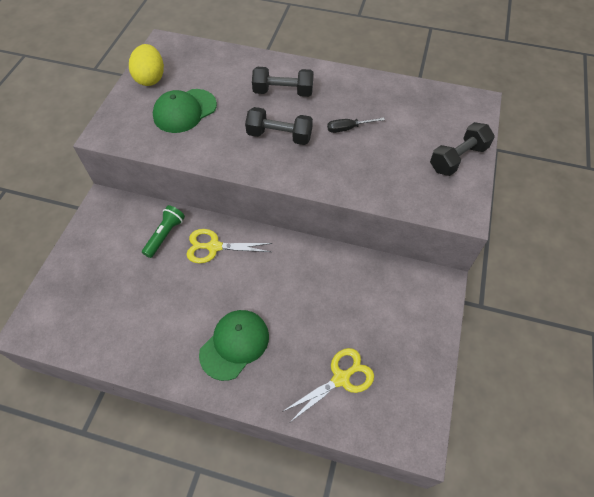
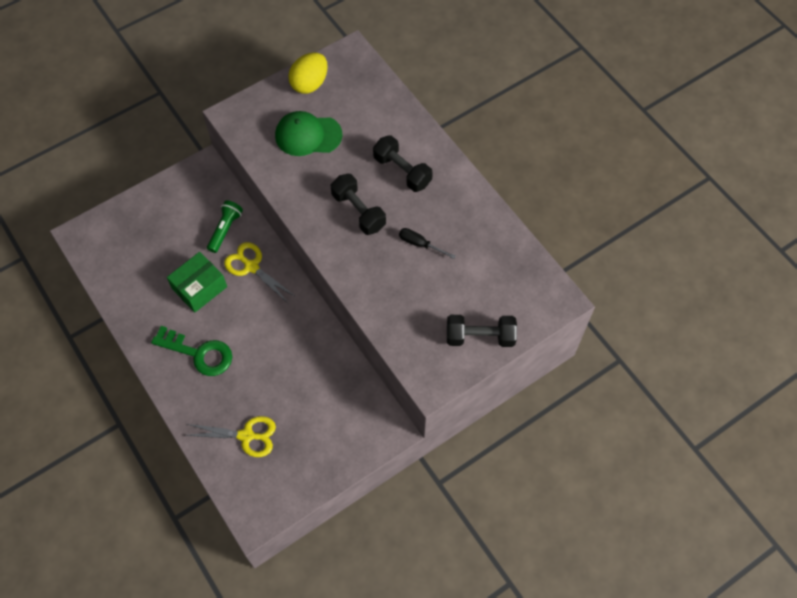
camera: 40 degrees right, 5 degrees up
green flashlight [142,205,185,258] -> green flashlight turned 45 degrees counterclockwise [207,200,243,253]
green cap [199,310,269,381] -> green key [151,326,232,376]
none -> green box [167,252,227,312]

